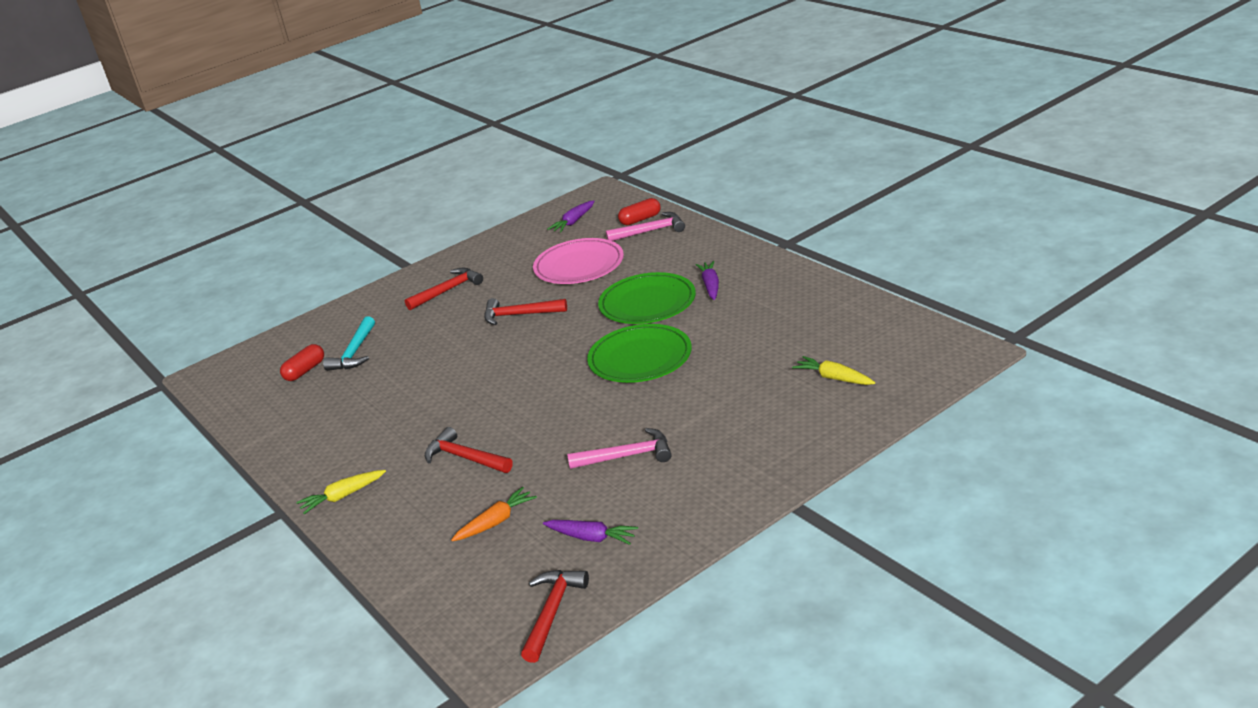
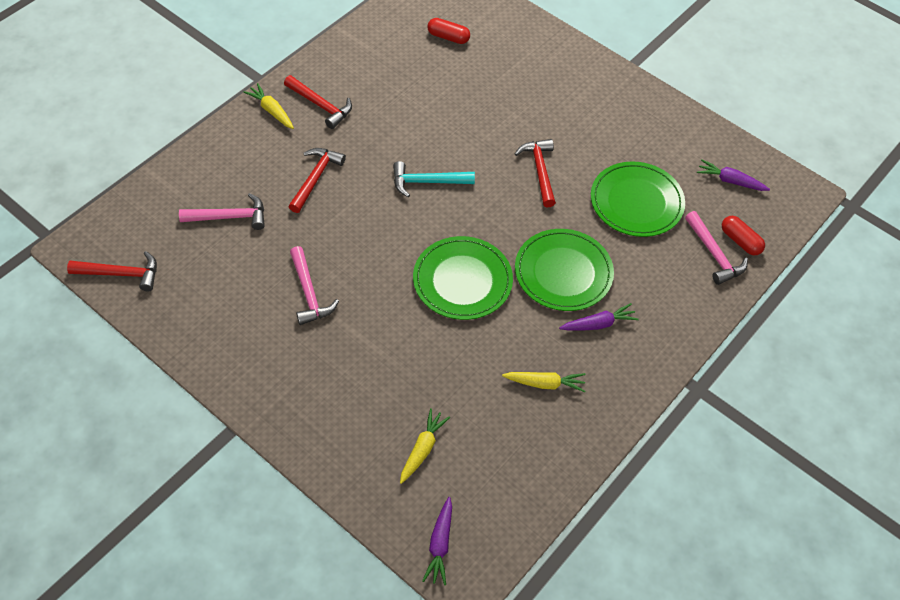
camera: 70 degrees right, 25 degrees up
turquoise hammer [323,316,375,371] -> turquoise hammer moved to [393,161,475,197]
red hammer [405,268,483,310] -> red hammer moved to [284,75,352,129]
orange carrot [451,487,537,541] -> pink hammer [179,193,265,230]
pink plate [533,238,624,284] -> green plate [591,162,685,237]
purple carrot [543,520,638,545] -> purple carrot moved to [422,497,452,585]
none -> yellow carrot [502,372,585,392]

